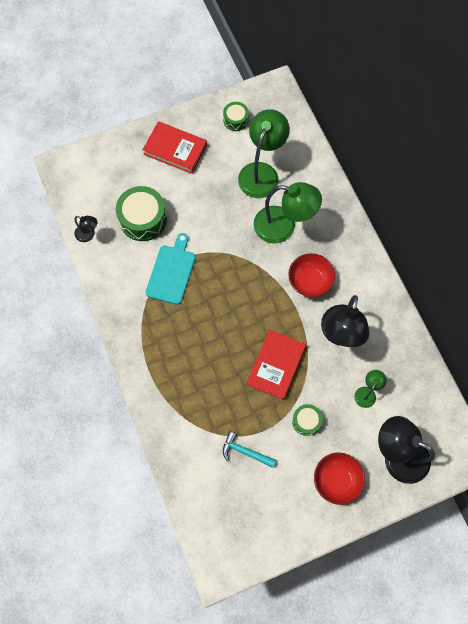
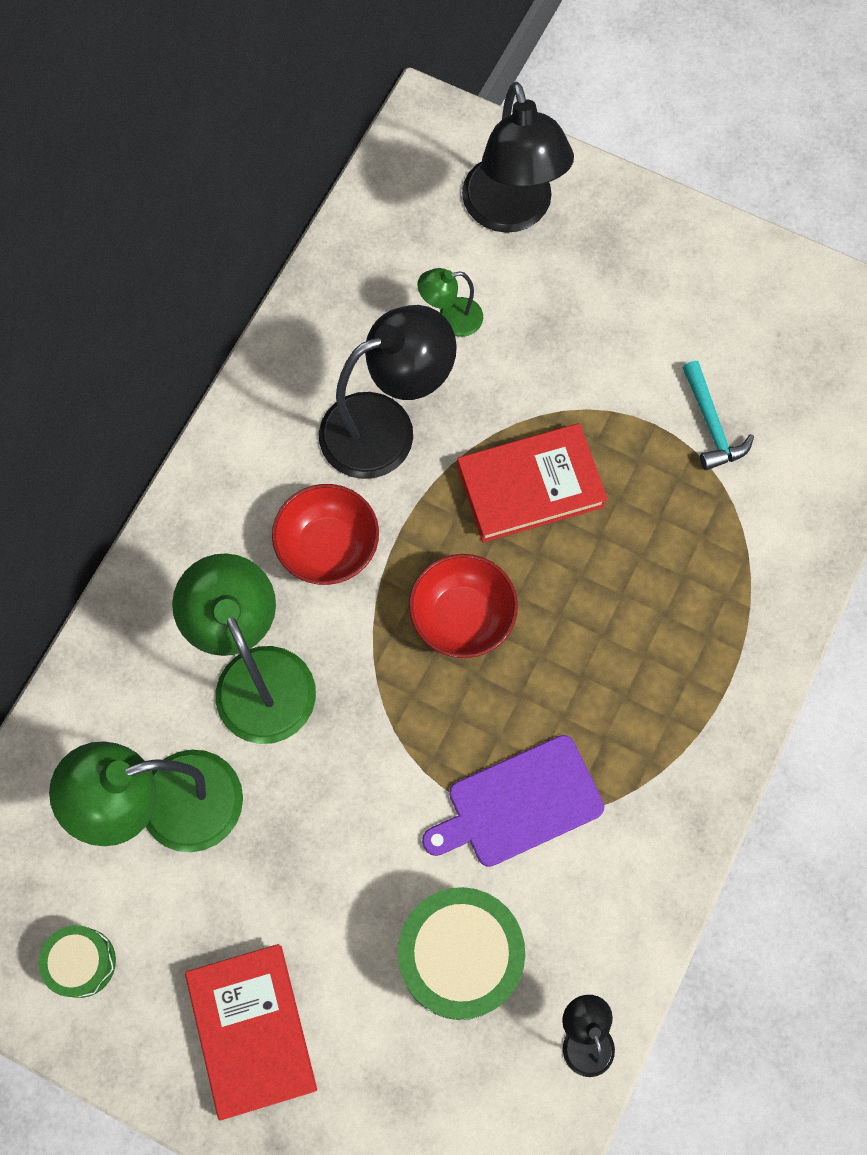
camera: 130 degrees left, 0 degrees up
turquoise cutting board [145,233,195,305] -> purple cutting board [422,735,605,867]
green drum [292,404,323,436] -> none
red bowl [314,453,365,505] -> red bowl moved to [409,554,518,658]

